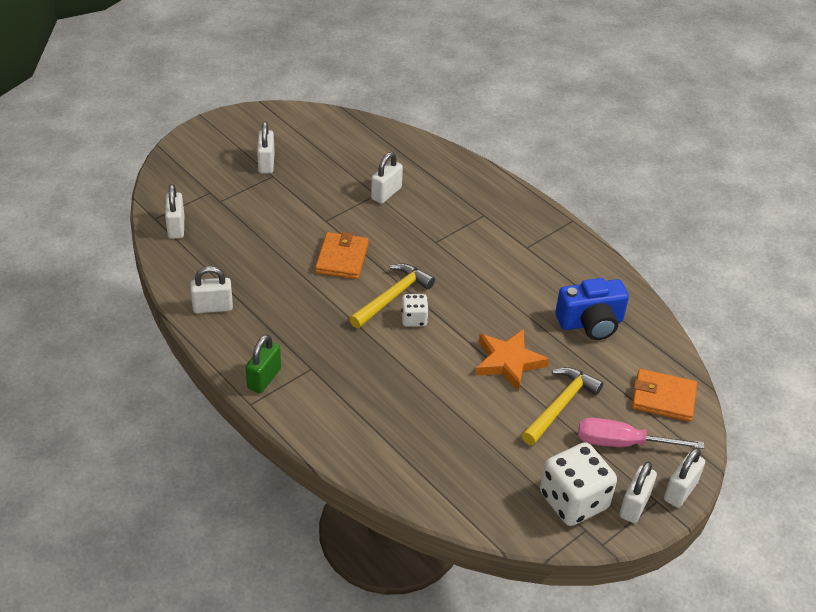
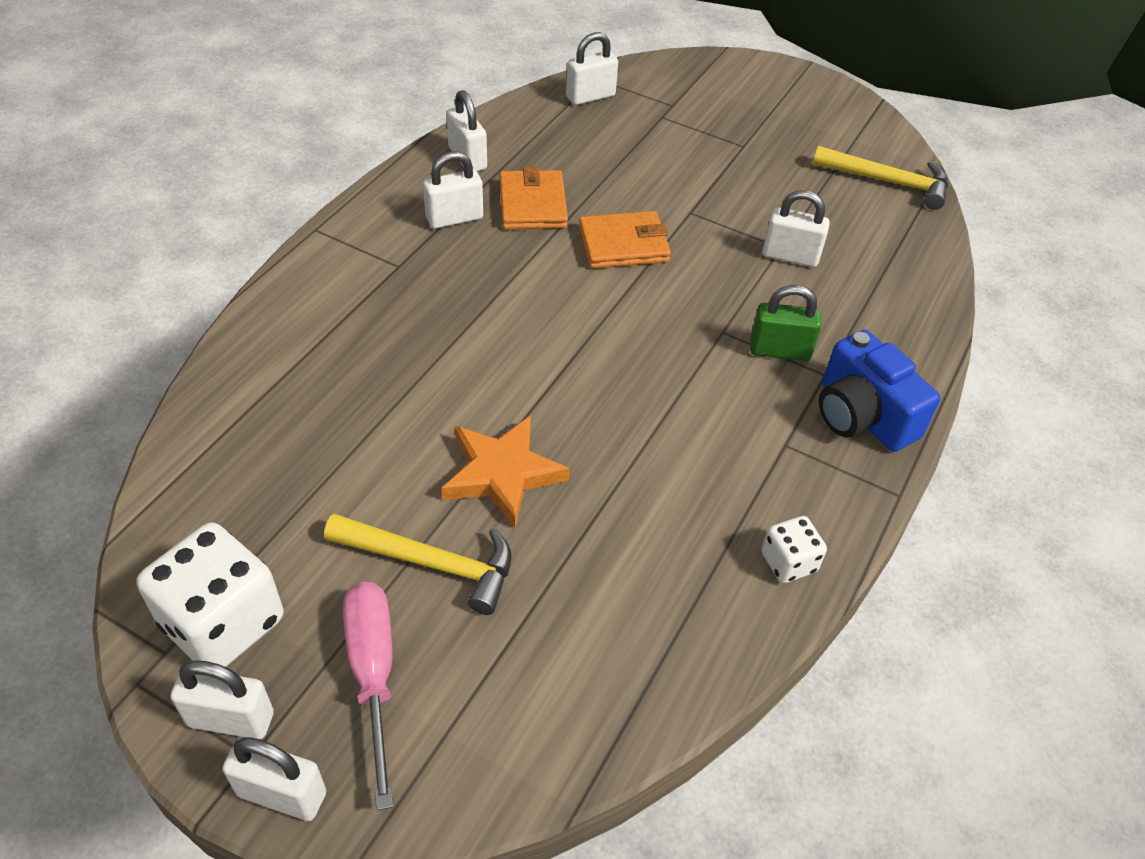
camera: 70 degrees right, 5 degrees up
green padlock [246,334,281,393] -> green padlock moved to [750,285,822,361]
white padlock [257,121,275,173] -> white padlock moved to [423,152,483,229]
yellow hammer [349,263,435,328] -> yellow hammer moved to [813,146,948,210]
white dice [401,294,429,327] -> white dice moved to [761,516,827,583]
blue camera [555,278,629,340] -> blue camera moved to [819,330,940,452]
orange wallet [632,369,697,422] -> orange wallet moved to [500,167,568,229]

